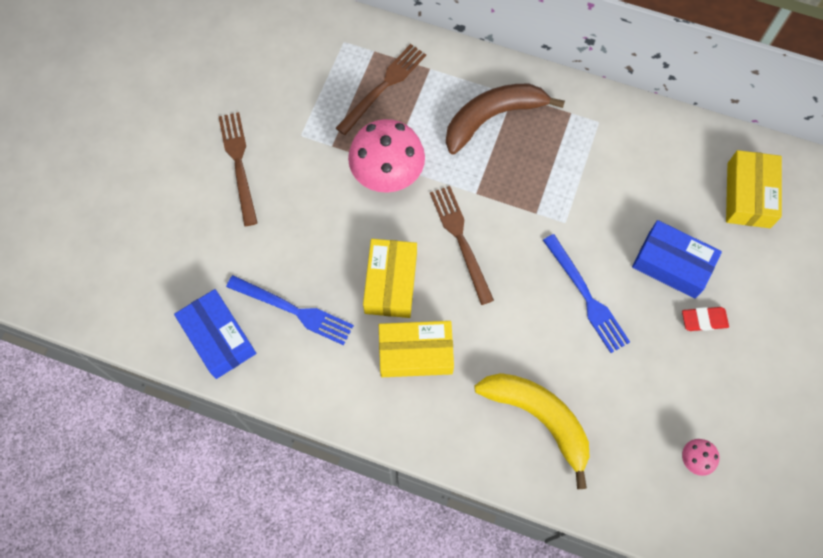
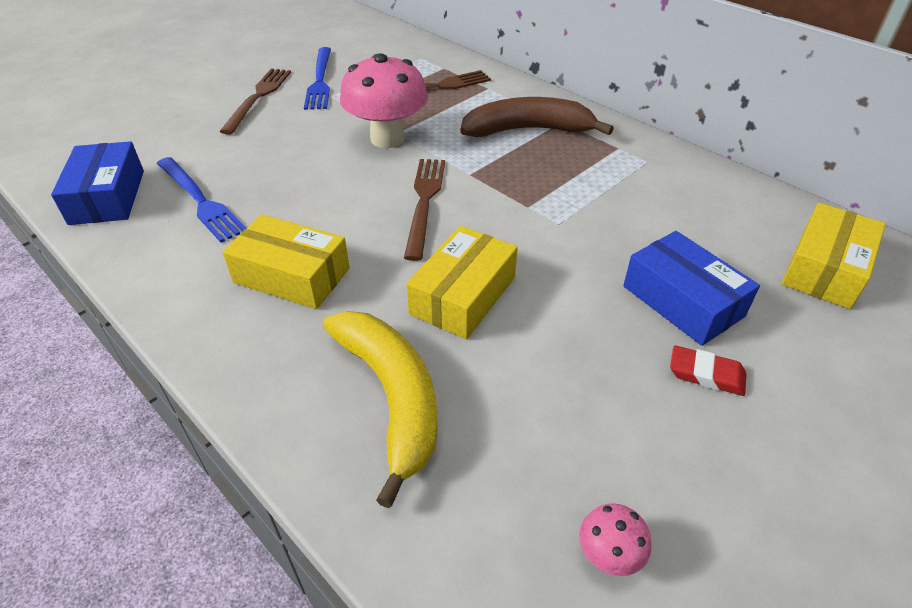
camera: 25 degrees right, 25 degrees down
yellow box [363,239,417,318] -> yellow box moved to [406,226,518,339]
blue fork [543,234,630,353] -> blue fork moved to [304,47,331,110]

